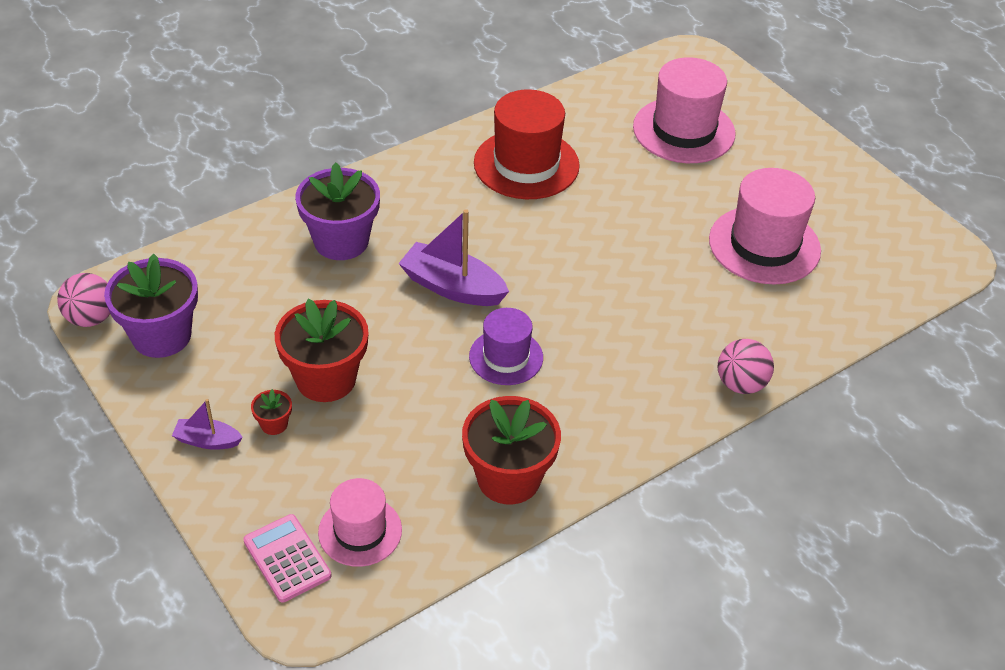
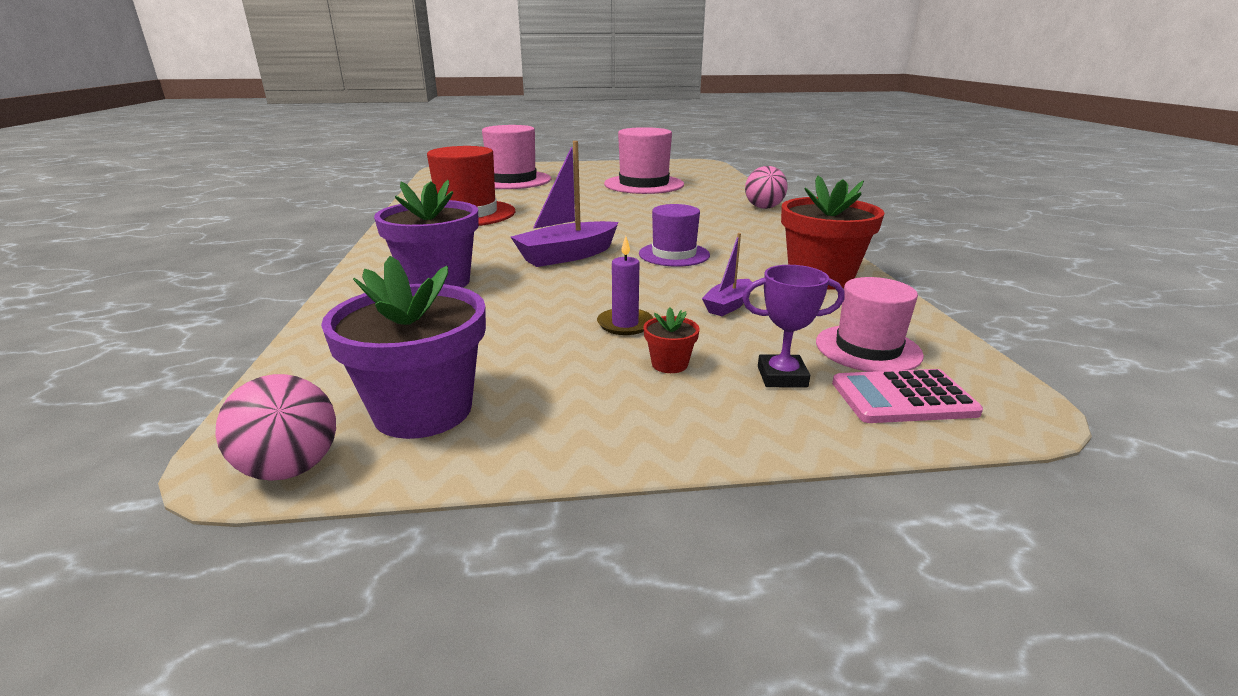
camera: 60 degrees left, 20 degrees down
purple boat [172,399,243,450] -> purple boat moved to [702,233,752,316]
red flower pot [275,299,369,402] -> purple candle [597,236,653,335]
none -> purple trophy [742,265,844,388]

